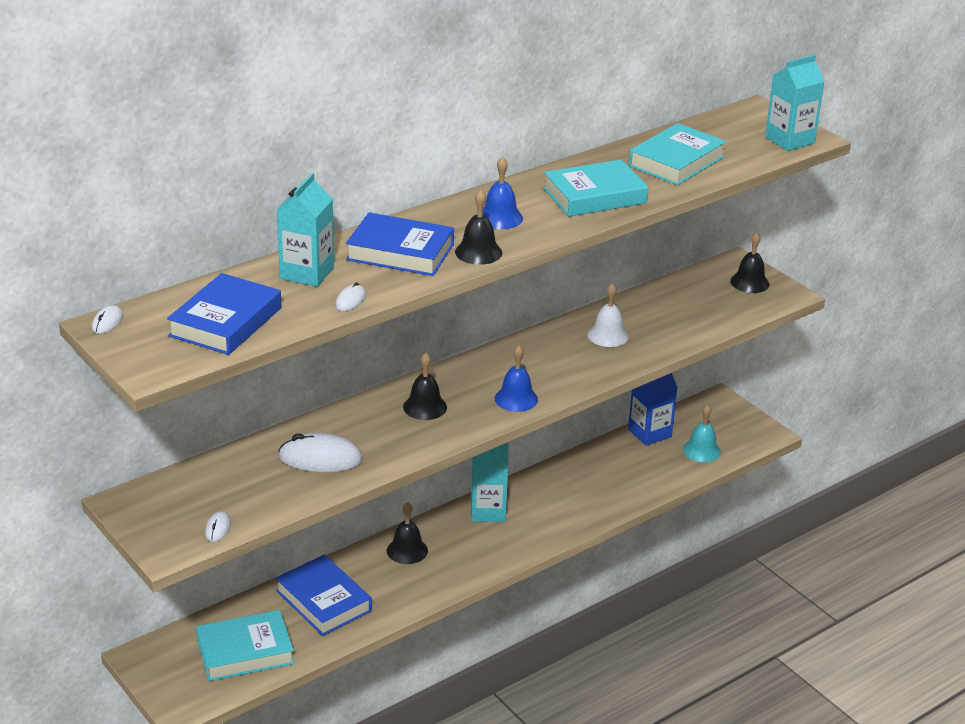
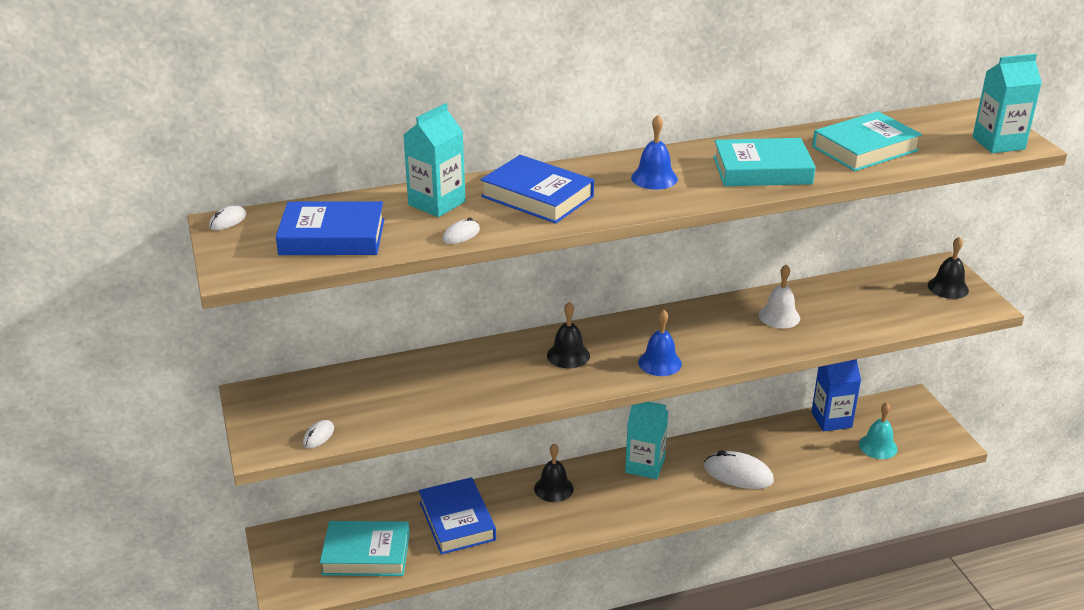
camera: 20 degrees right, 0 degrees up
blue book [167,273,282,355] -> blue book turned 45 degrees clockwise [276,201,384,255]
white mouse [278,432,363,472] -> white mouse moved to [704,451,774,489]
black bell [455,190,502,265] -> none

